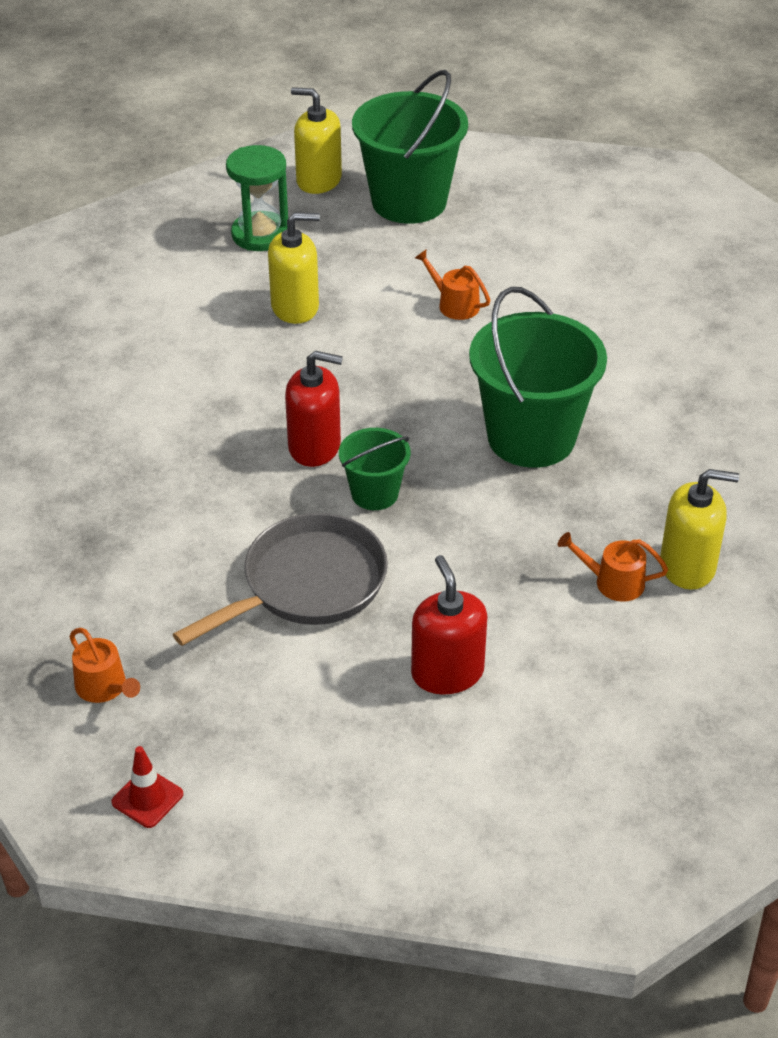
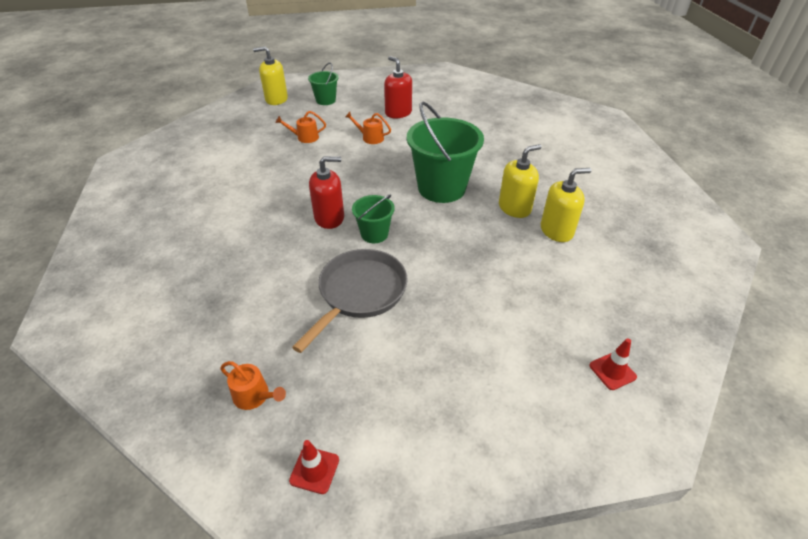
camera: 20 degrees left, 0 degrees up
green hourglass [226,145,288,251] -> none
yellow soap dispenser [268,212,320,324] -> yellow soap dispenser moved to [499,144,541,218]
green bucket [352,70,468,224] -> green bucket [308,63,338,105], size x0.52
red soap dispenser [411,555,487,694] -> red soap dispenser moved to [384,56,412,118]
orange watering can [558,532,668,602] -> orange watering can moved to [276,111,326,143]
none -> red traffic cone [589,338,637,390]

